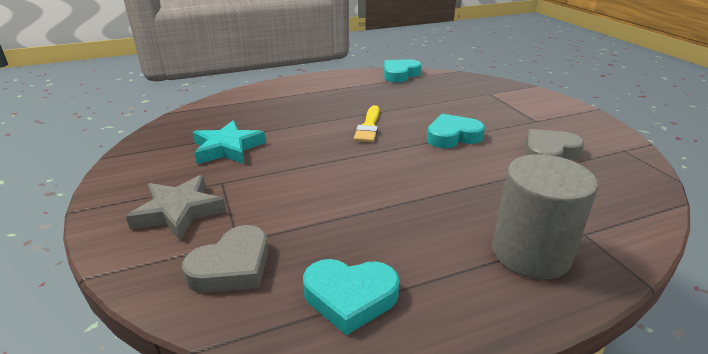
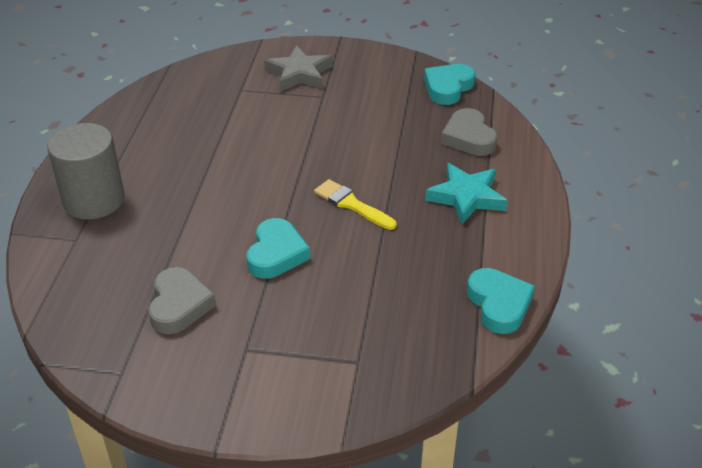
camera: 120 degrees right, 10 degrees up
grey heart [182,225,268,293] -> grey heart moved to [441,108,497,156]
turquoise star [193,120,266,164] -> turquoise star moved to [425,163,507,224]
turquoise heart [303,259,400,335] -> turquoise heart moved to [424,64,475,105]

